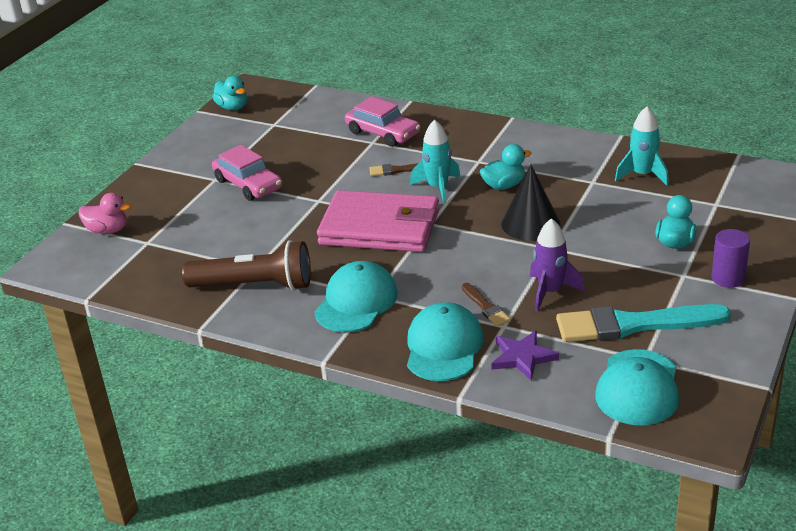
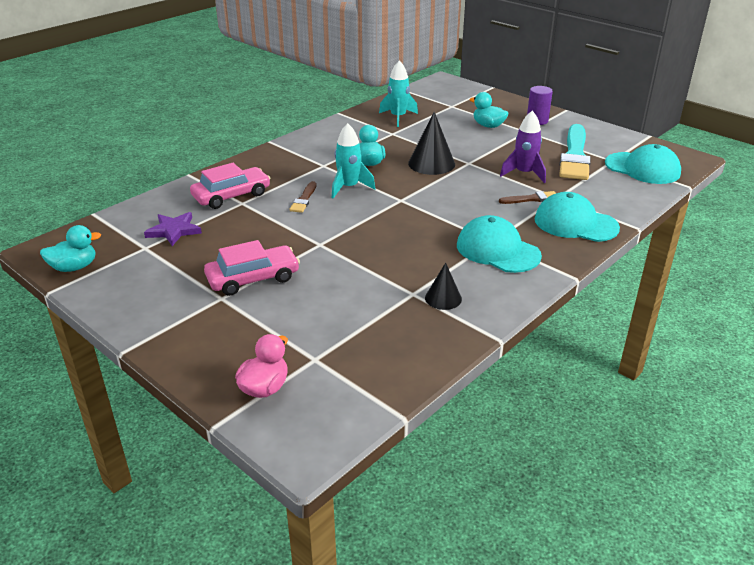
camera: 75 degrees left, 0 degrees up
brown flashlight [182,240,311,291] -> black cone [425,262,462,310]
pink wallet [317,190,439,252] -> none
purple star [491,330,559,380] -> purple star moved to [144,212,202,246]

